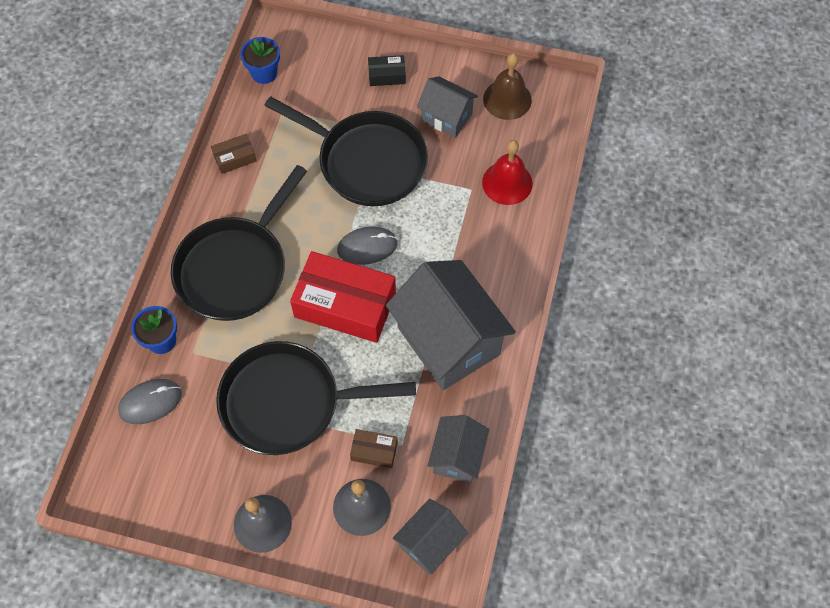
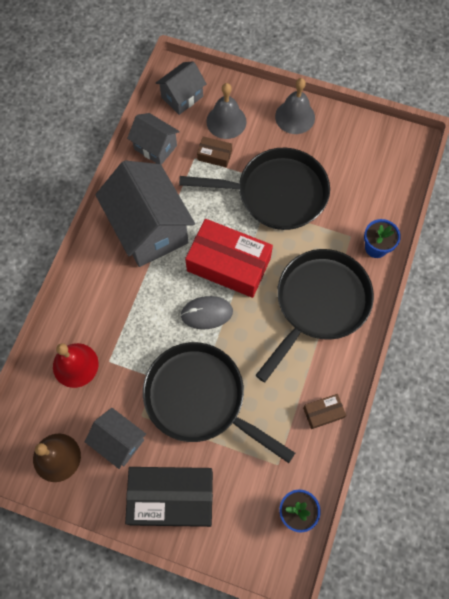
camera: 175 degrees left, 5 degrees up
grey mouse [118,379,182,424] -> none
black box [368,55,406,86] -> black box [125,467,213,527], size x2.21
grey house [428,415,489,483] -> grey house turned 75 degrees counterclockwise [127,113,180,165]

